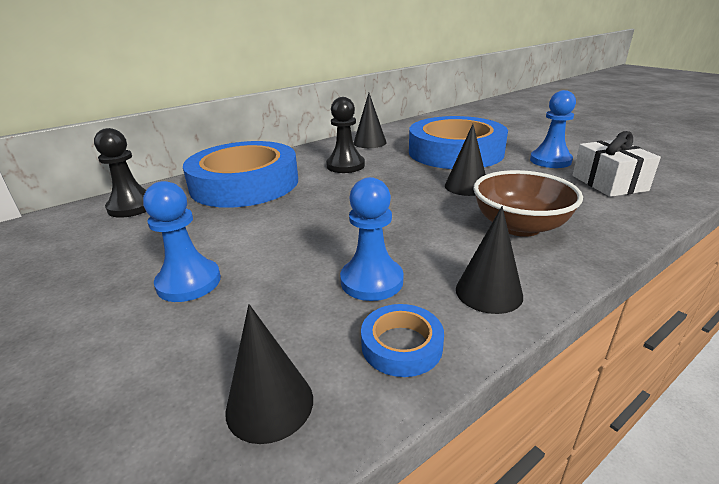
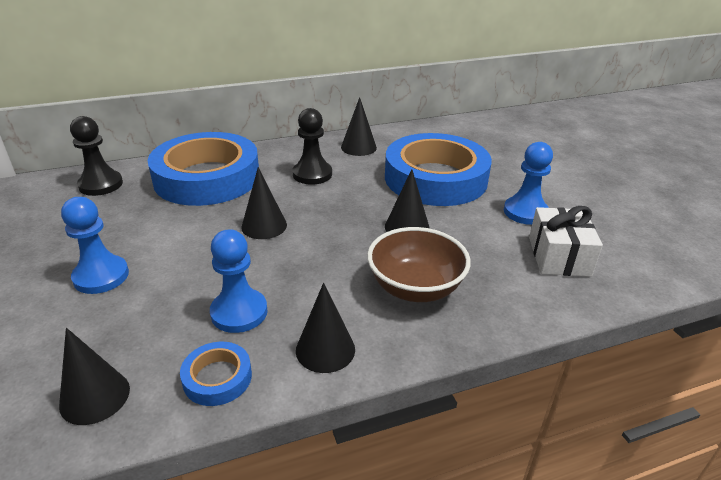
camera: 15 degrees right, 5 degrees up
none -> black cone [241,167,287,239]

